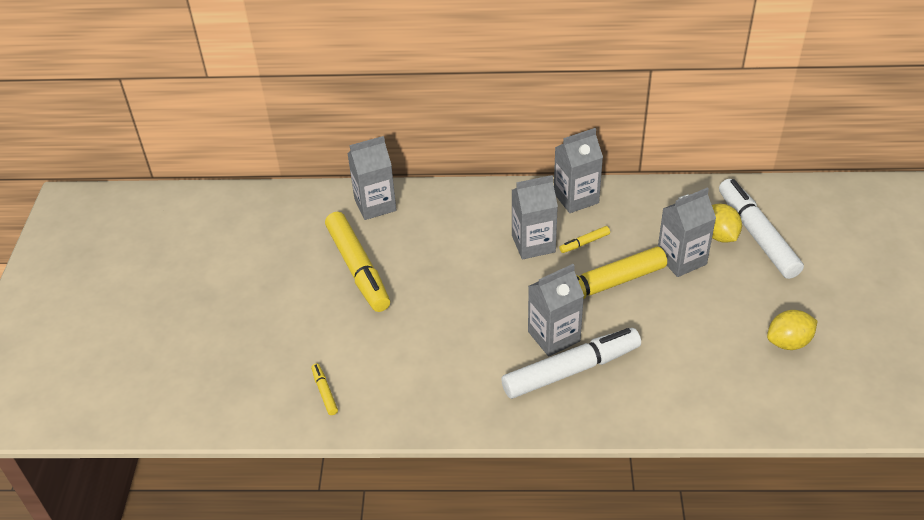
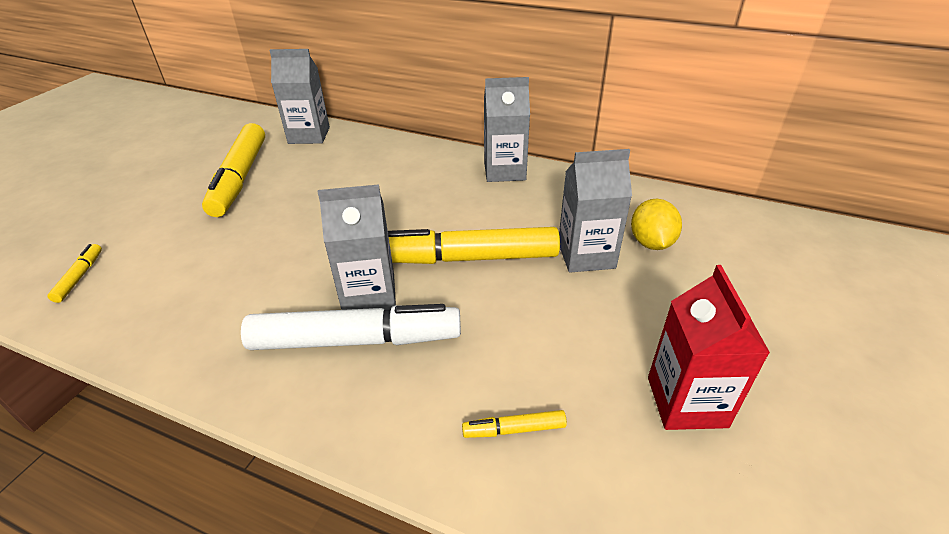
camera: 20 degrees right, 5 degrees down
grey carton [512,175,558,259] -> none
yellow marker [559,226,610,253] -> yellow marker moved to [462,410,567,438]
white marker [719,179,804,279] -> none
yellow lemon [767,310,818,350] -> red carton [648,265,770,430]

